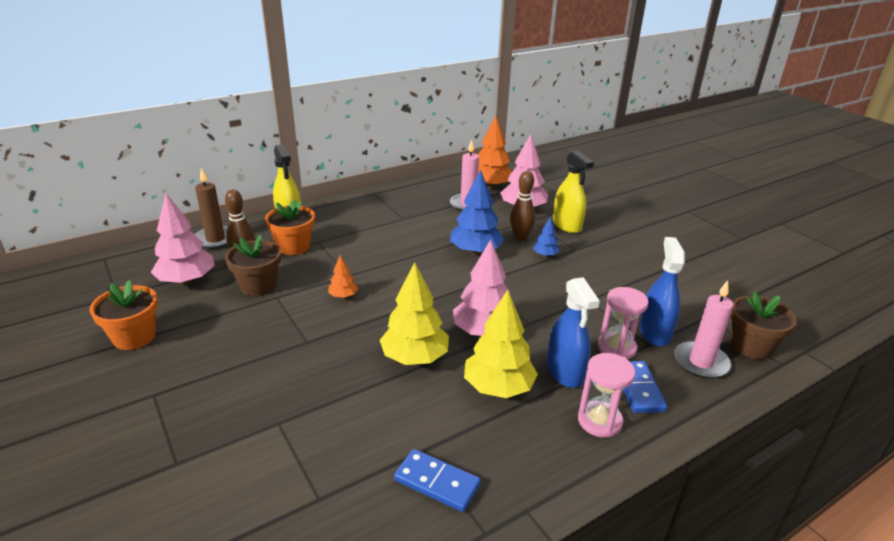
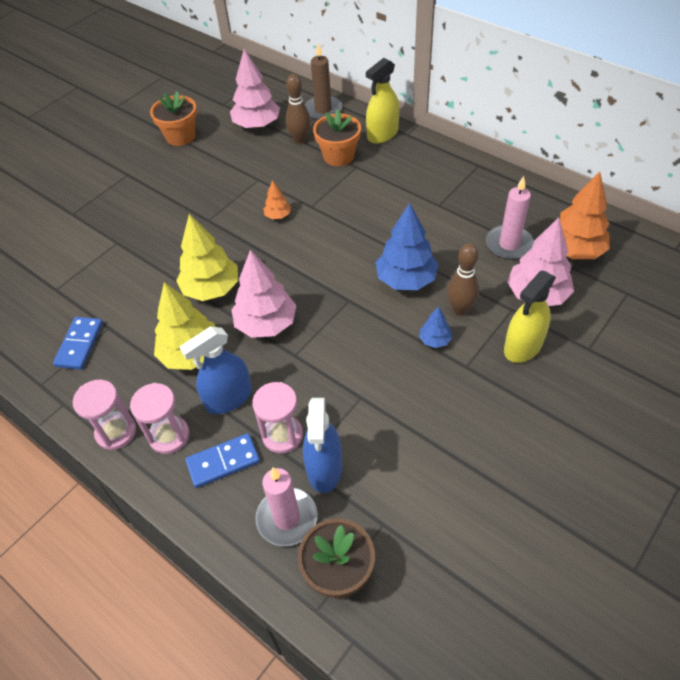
camera: 75 degrees right, 20 degrees up
brown flower pot [225,235,281,296] -> none
blue spray bottle [639,237,685,346] -> blue spray bottle turned 105 degrees clockwise [303,398,343,493]
none -> pink hourglass [73,380,136,450]

